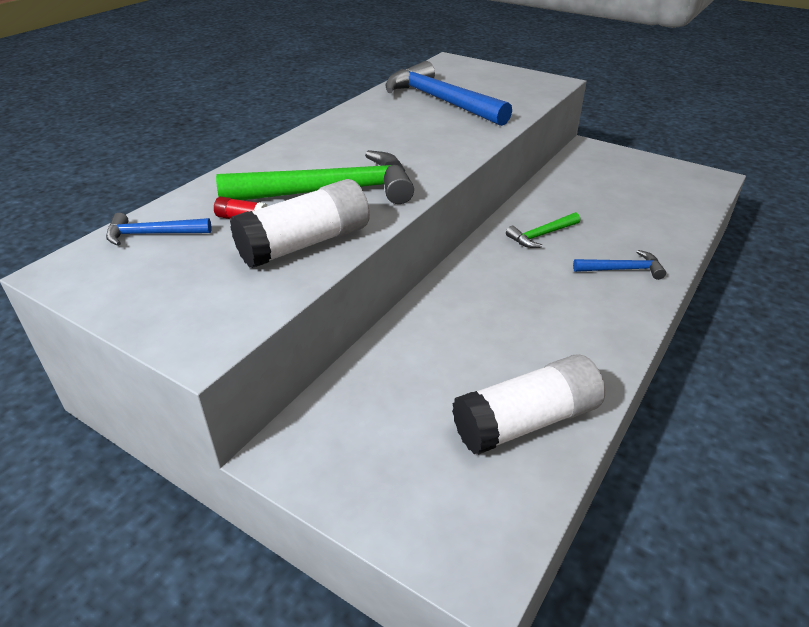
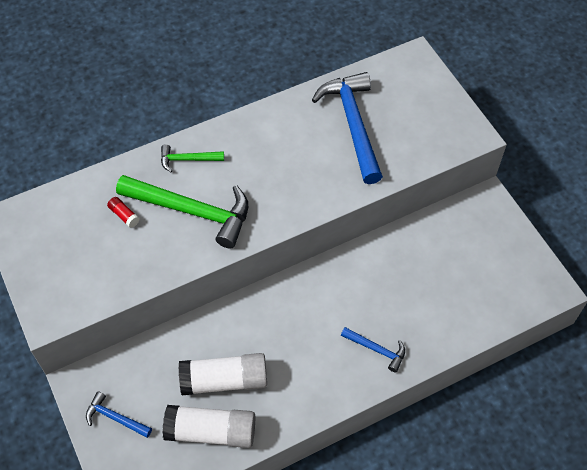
camera: 30 degrees right, 20 degrees up
blue hammer [106,213,211,246] -> blue hammer moved to [86,391,152,438]
white glue stick [230,179,370,268] -> white glue stick moved to [179,353,267,395]
green hammer [506,212,580,248] -> green hammer moved to [161,144,224,172]

